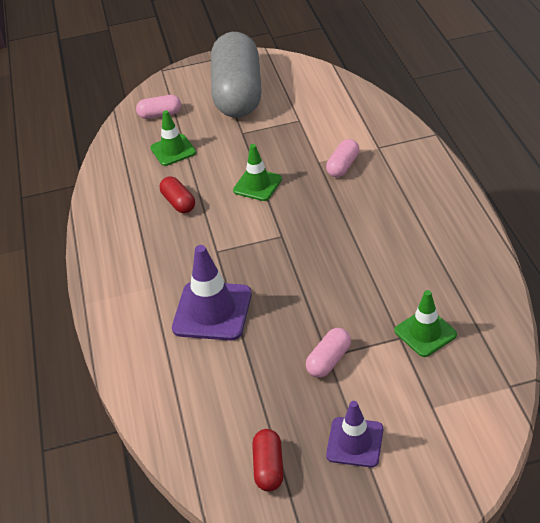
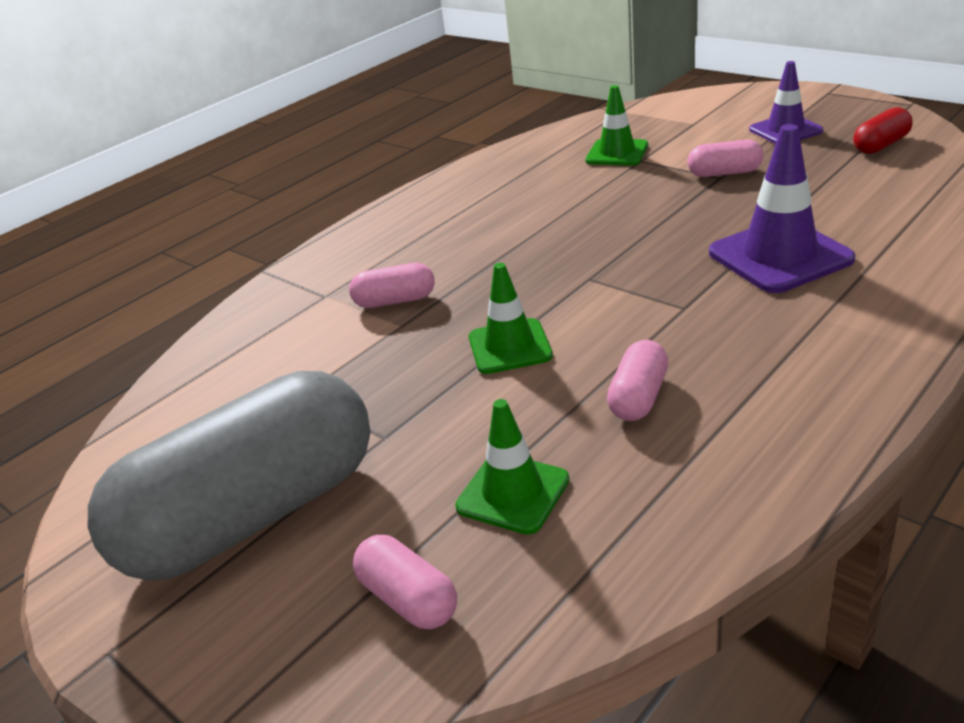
camera: 125 degrees left, 10 degrees down
red capsule [160,176,195,213] -> pink capsule [607,340,668,421]

